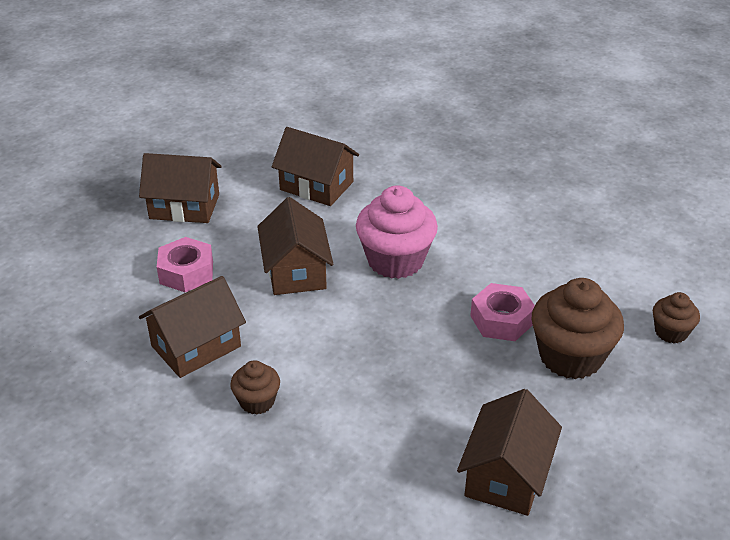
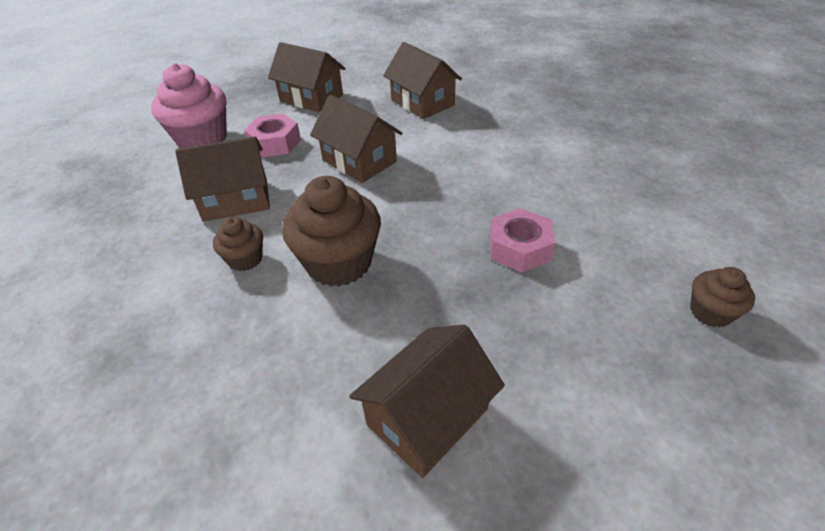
camera: 25 degrees right, 5 degrees up
brown house [257,197,333,295] -> brown house turned 60 degrees counterclockwise [310,95,402,183]
pink cupcake [356,185,438,279] -> pink cupcake moved to [151,63,227,148]
brown cupcake [532,278,624,379] -> brown cupcake moved to [282,176,381,287]

